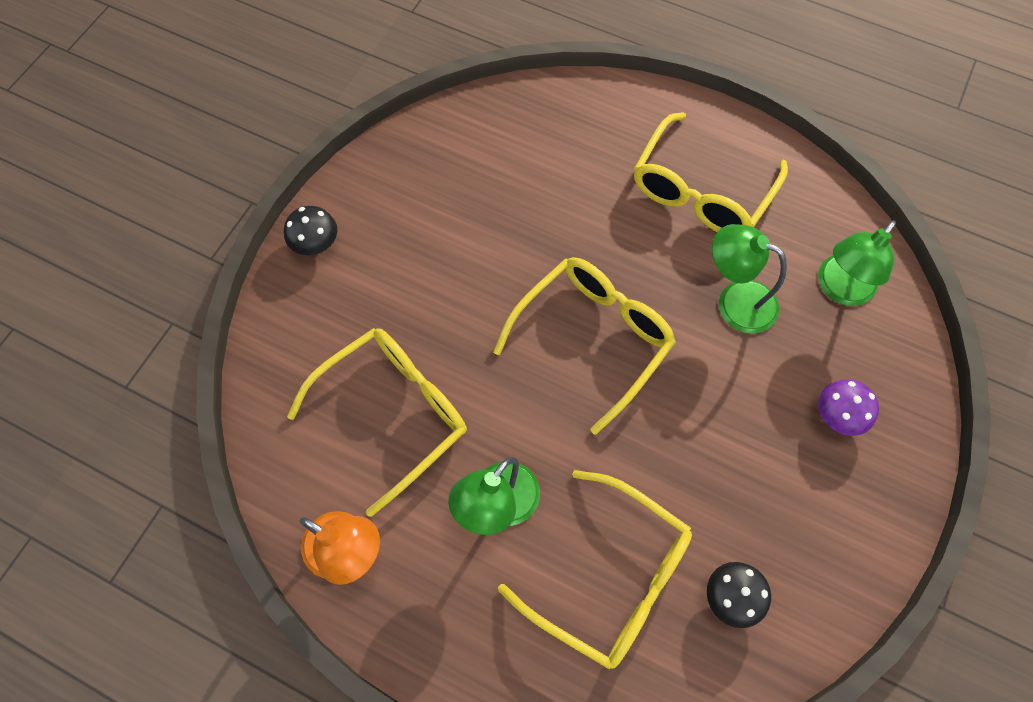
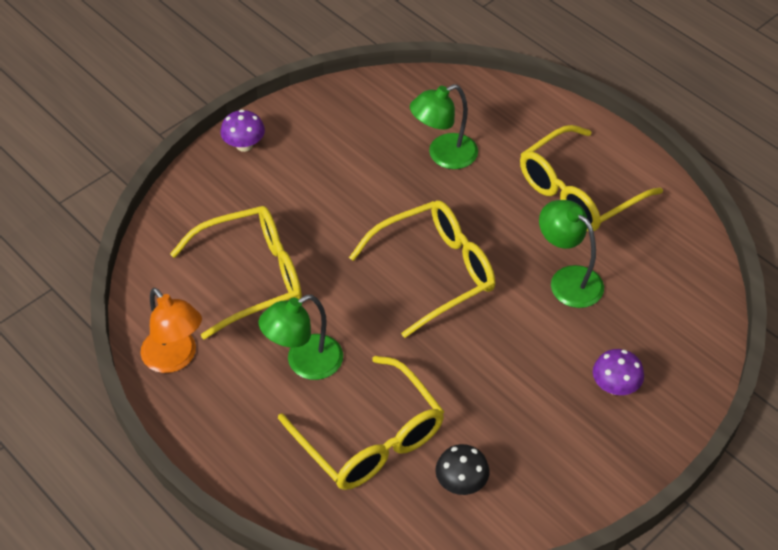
camera: 20 degrees right, 15 degrees down
black mushroom [284,206,337,255] -> purple mushroom [220,110,265,152]
green lamp [818,221,896,306] -> green lamp moved to [410,84,478,169]

